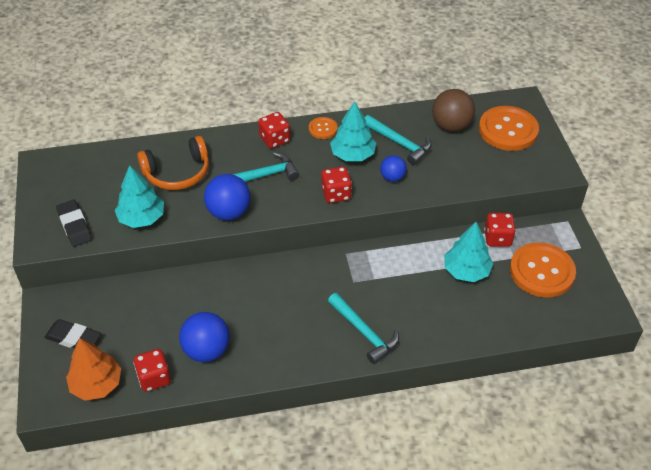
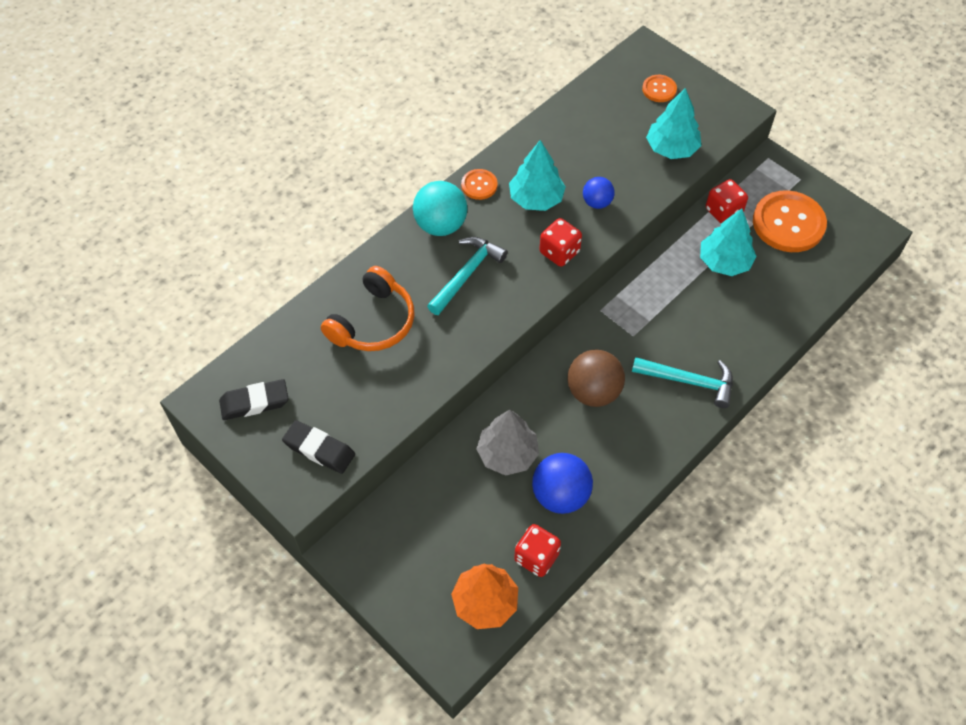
camera: 35 degrees left, 10 degrees up
black eraser [44,319,101,348] -> black eraser moved to [219,379,289,420]
turquoise tree [115,165,164,228] -> turquoise tree moved to [646,88,701,159]
blue ball [204,174,250,220] -> none
red dice [258,112,290,148] -> turquoise ball [413,181,467,236]
turquoise hammer [365,115,432,165] -> none
brown ball [432,89,475,132] -> brown ball moved to [567,350,625,407]
orange button [479,106,539,151] -> orange button [642,75,677,102], size x0.49
none -> grey tree [476,409,539,476]

